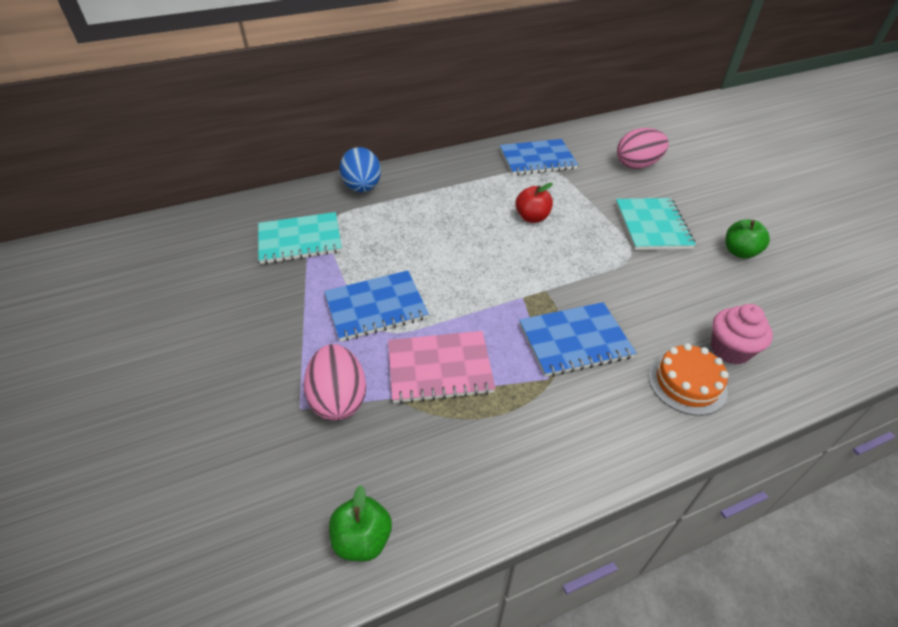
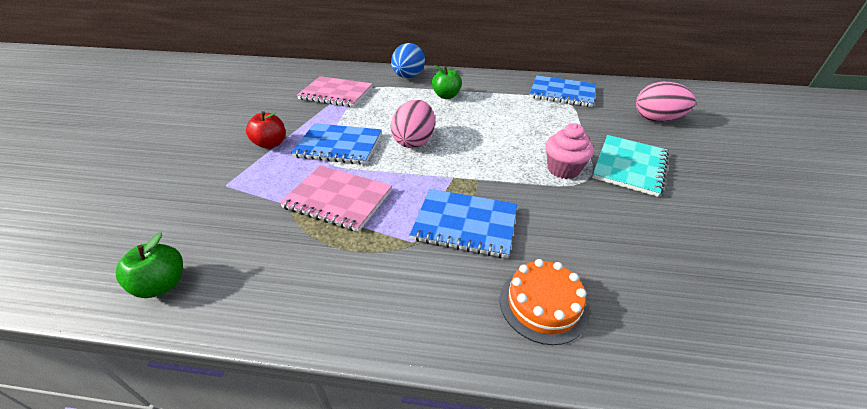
camera: 30 degrees right, 5 degrees down
turquoise notebook [258,212,342,264] -> pink notebook [297,76,373,107]
pink egg [304,344,366,420] -> pink egg moved to [391,100,435,148]
red apple [515,183,553,223] -> red apple moved to [246,111,285,149]
pink cupcake [711,304,773,365] -> pink cupcake moved to [546,123,594,179]
green apple [725,220,770,259] -> green apple moved to [432,65,462,99]

